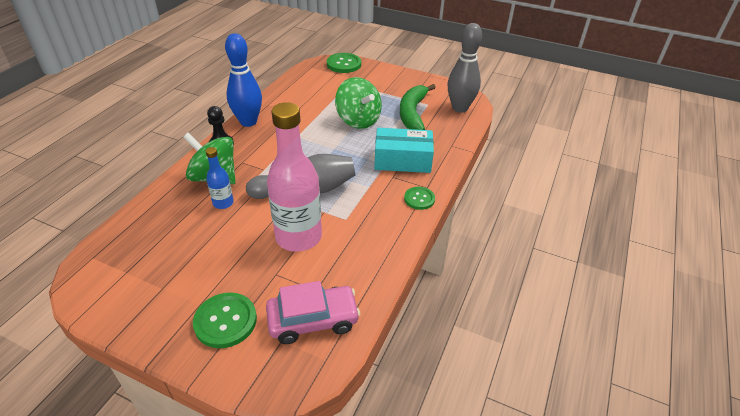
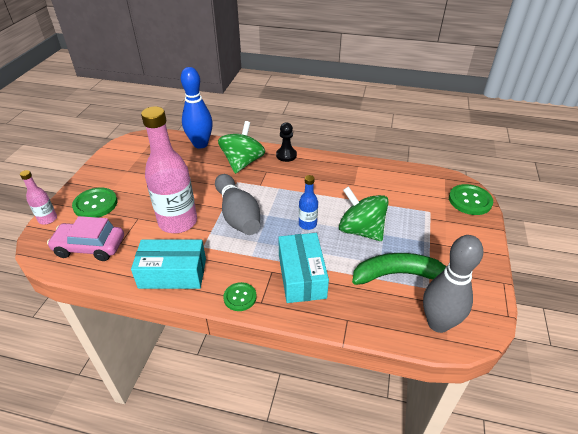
camera: 80 degrees right, 0 degrees up
blue bottle [205,147,234,209] -> blue bottle moved to [299,175,318,230]
blue bowling pin [225,33,262,127] -> blue bowling pin moved to [181,67,213,149]
pink car [266,281,360,344] -> pink car turned 120 degrees clockwise [47,216,124,261]
green spinning top [335,77,382,129] -> green spinning top turned 90 degrees clockwise [339,186,389,241]
none -> pink bottle [20,170,57,224]
none -> turquoise box [131,240,206,289]

